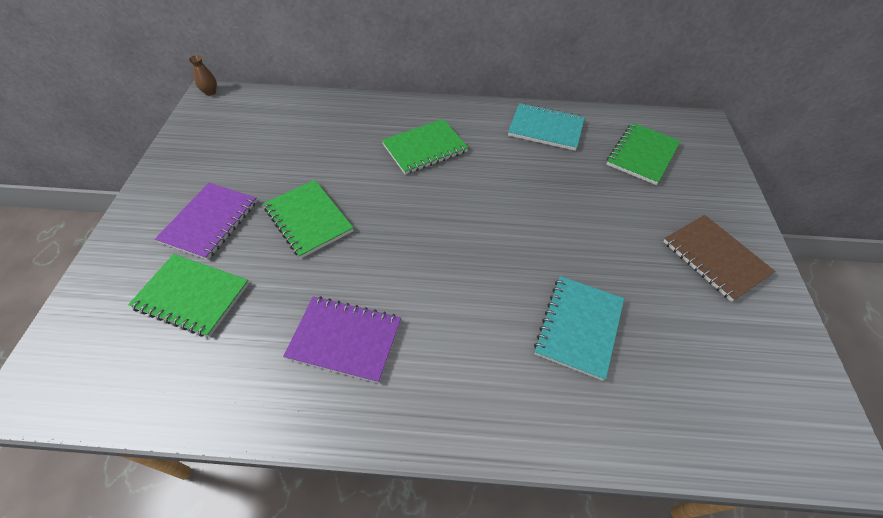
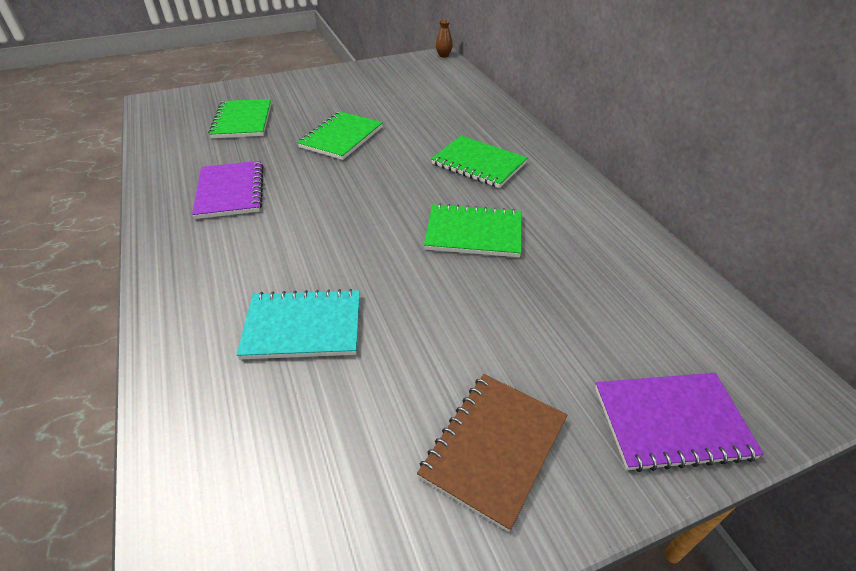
camera: 65 degrees right, 10 degrees down
purple notebook [155,183,257,260] -> purple notebook moved to [595,373,764,472]
turquoise notebook [508,103,585,151] -> none
green notebook [606,123,681,185] -> green notebook moved to [424,203,521,257]

